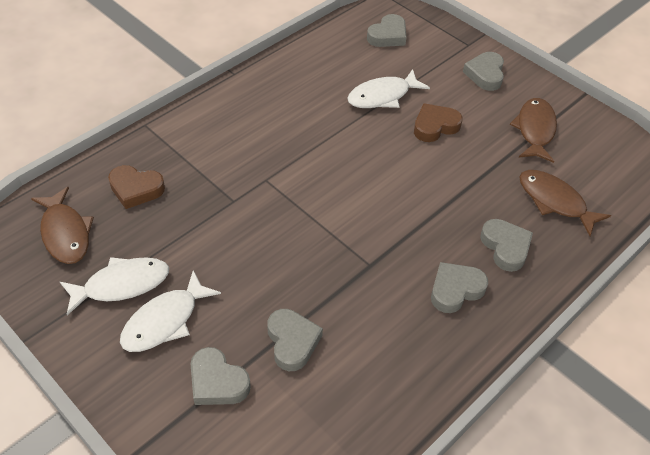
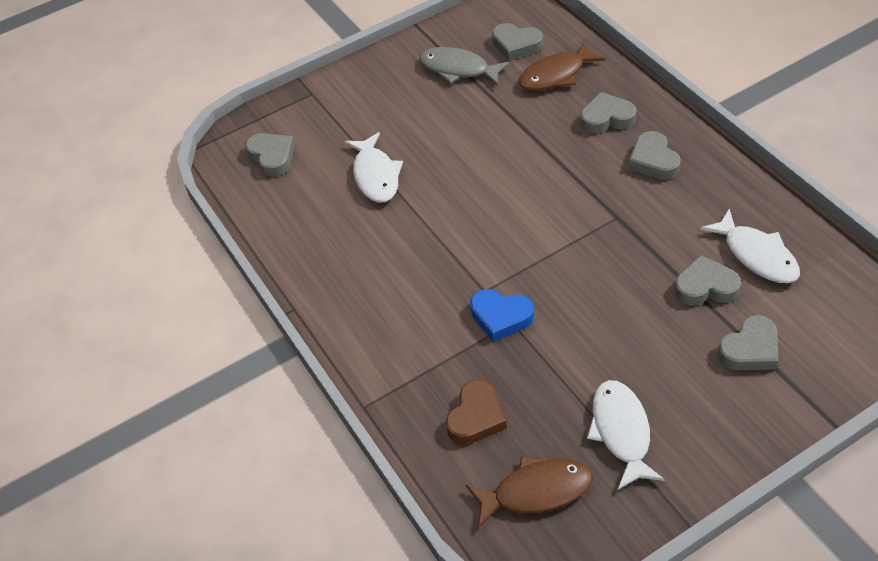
camera: 70 degrees left, 0 degrees up
white fish [120,270,221,352] -> white fish moved to [700,209,800,283]
brown heart [414,103,463,142] -> none
grey heart [463,52,504,91] -> grey heart moved to [492,23,543,61]
brown fish [509,98,557,163] -> grey fish [419,47,510,85]
none -> blue heart [470,289,534,342]

